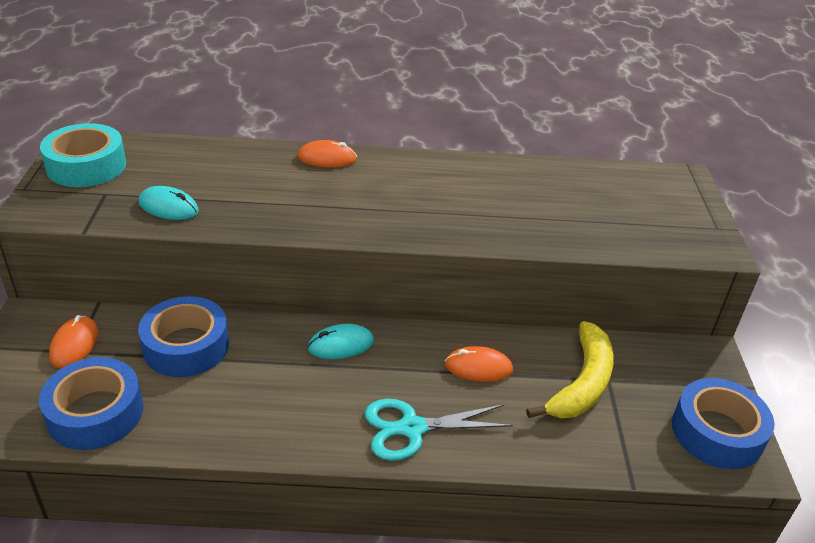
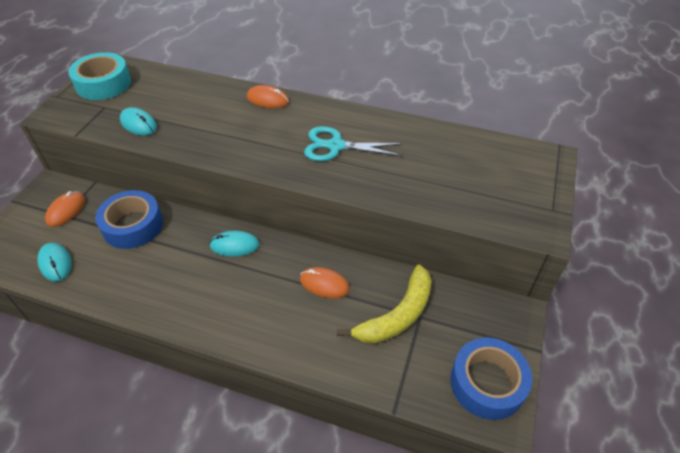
camera: 20 degrees right, 10 degrees up
blue tape [39,357,143,450] -> turquoise mouse [38,243,72,281]
turquoise scissors [365,399,513,461] -> turquoise scissors moved to [304,126,403,161]

